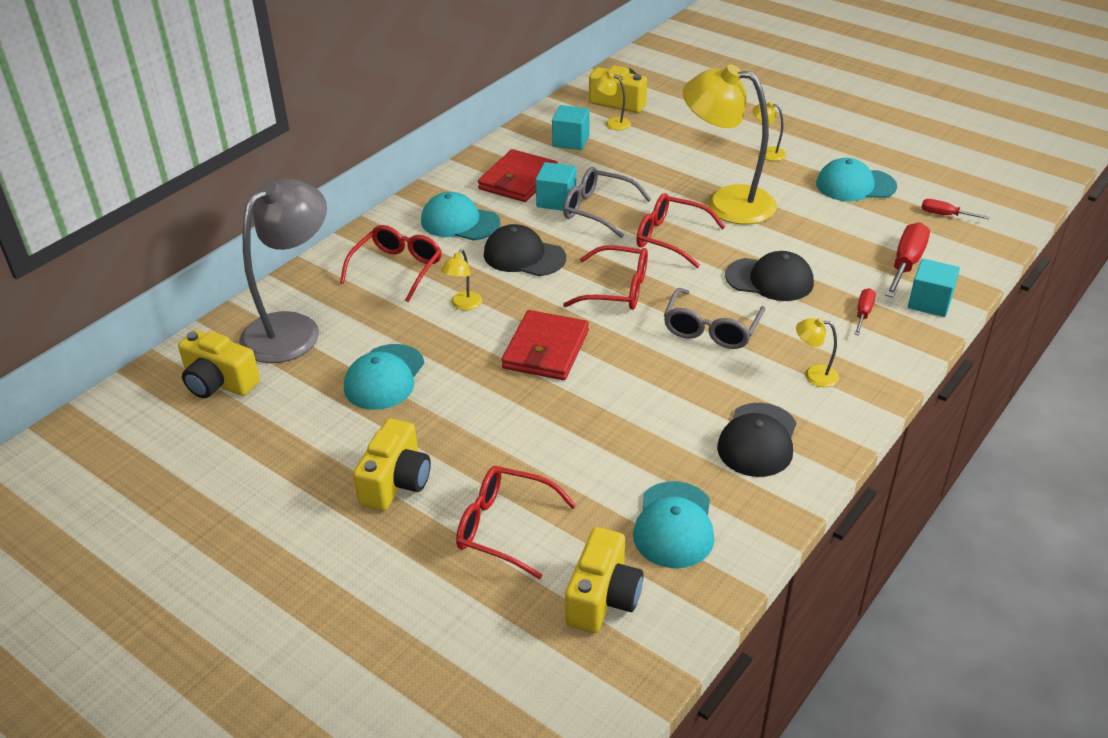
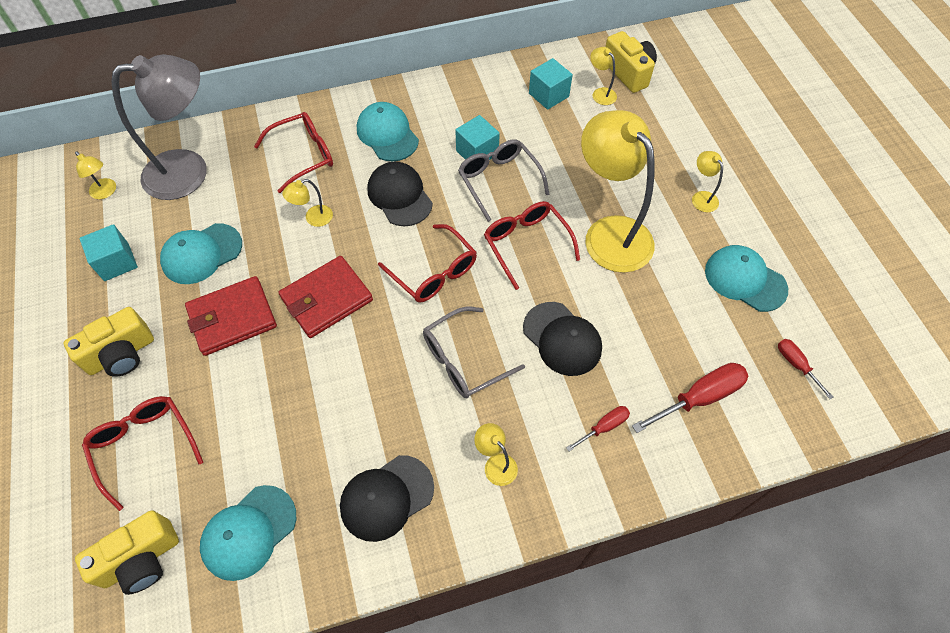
camera: 35 degrees right, 20 degrees up
yellow camera [178,330,260,398] -> yellow lamp [75,151,116,199]
red wallet [478,149,558,202] -> red wallet moved to [185,276,277,356]
turquoise cube [908,259,960,317] -> turquoise cube moved to [79,224,138,281]

